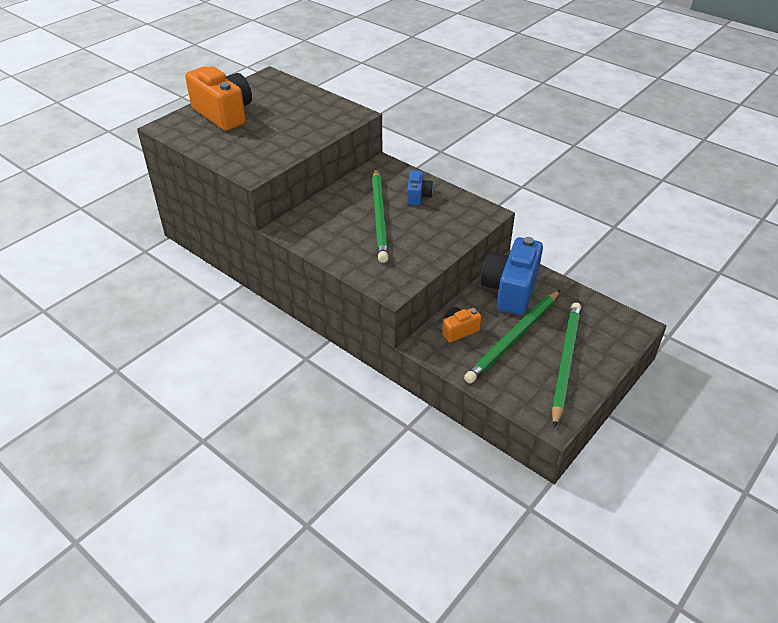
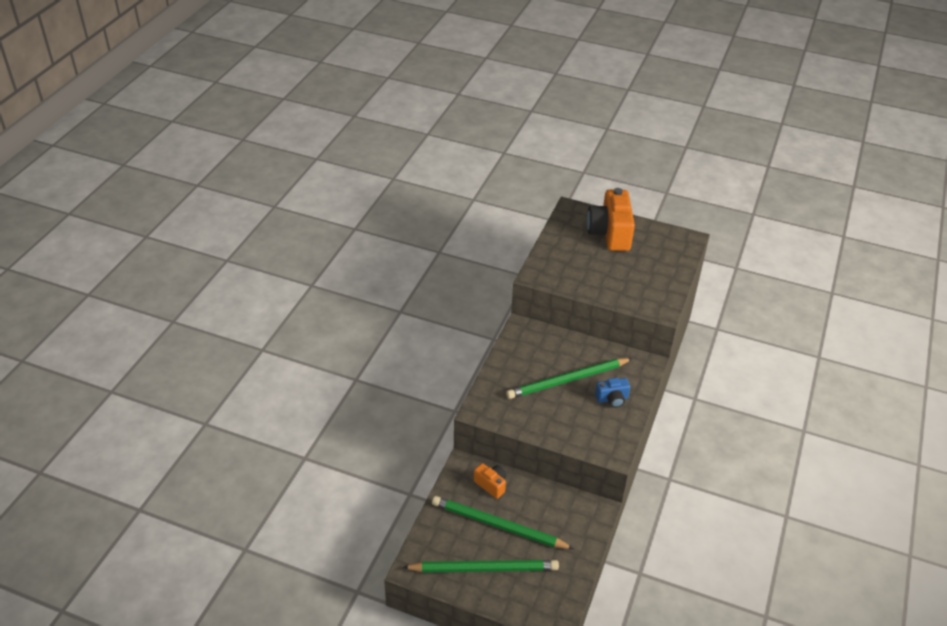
camera: 70 degrees right, 0 degrees up
orange camera [185,66,252,131] -> orange camera turned 150 degrees clockwise [587,188,635,251]
blue camera [481,237,543,315] -> none

